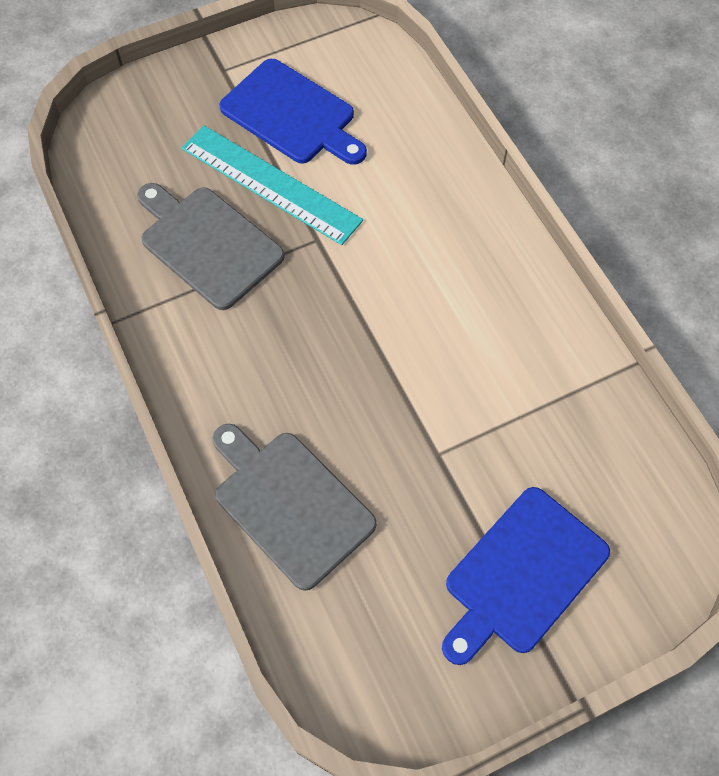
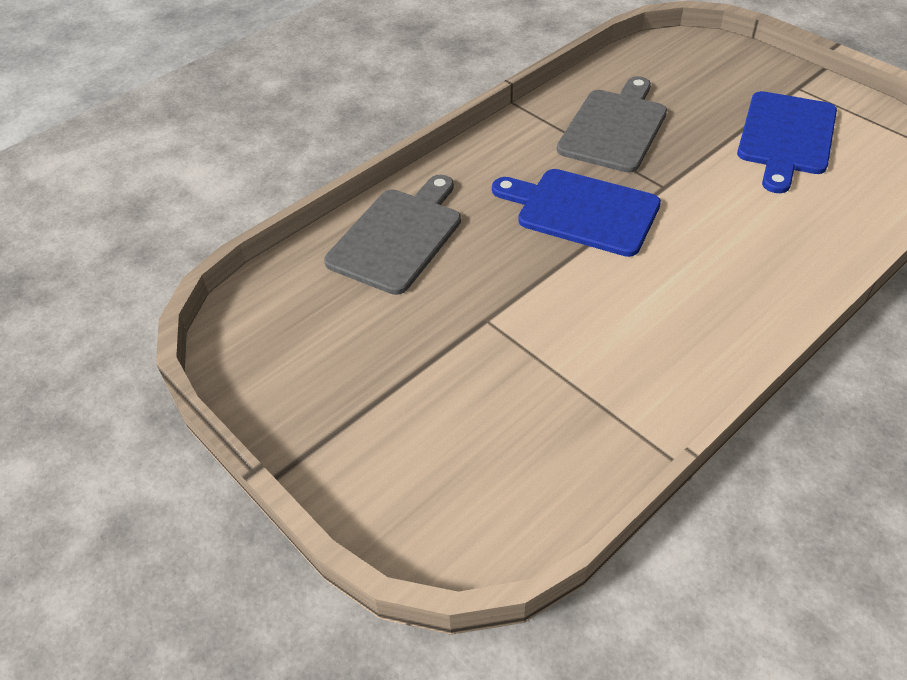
camera: 75 degrees right, 15 degrees down
turquoise ruler [182,126,363,245] -> none
blue cutting board [442,487,610,665] -> blue cutting board moved to [492,169,661,257]

